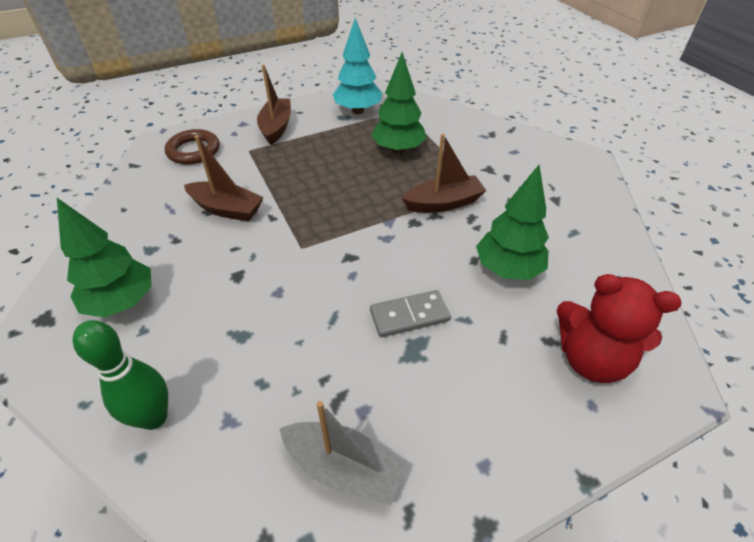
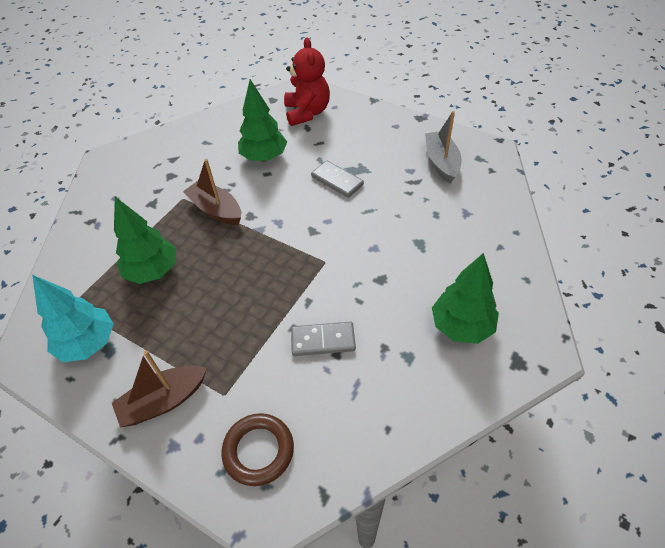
camera: 120 degrees left, 5 degrees up
green bowling pin [73,320,168,430] -> none
brown boat [184,135,264,222] -> grey domino [291,322,356,356]

